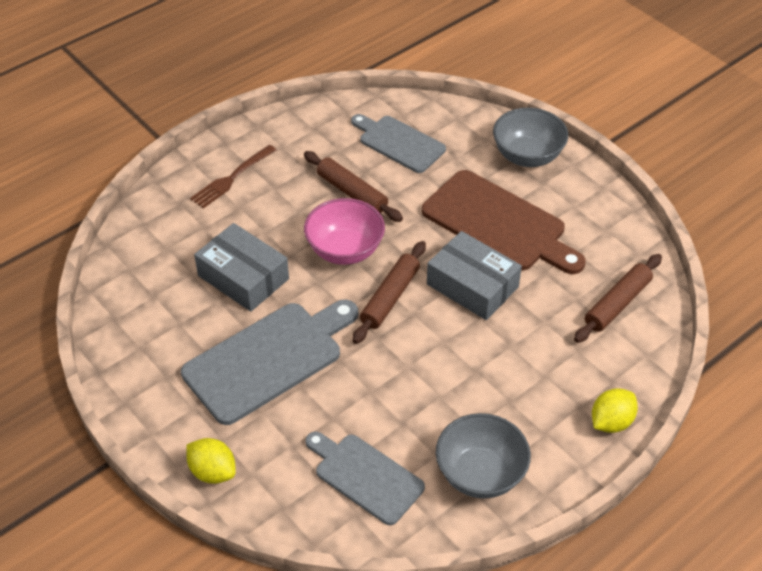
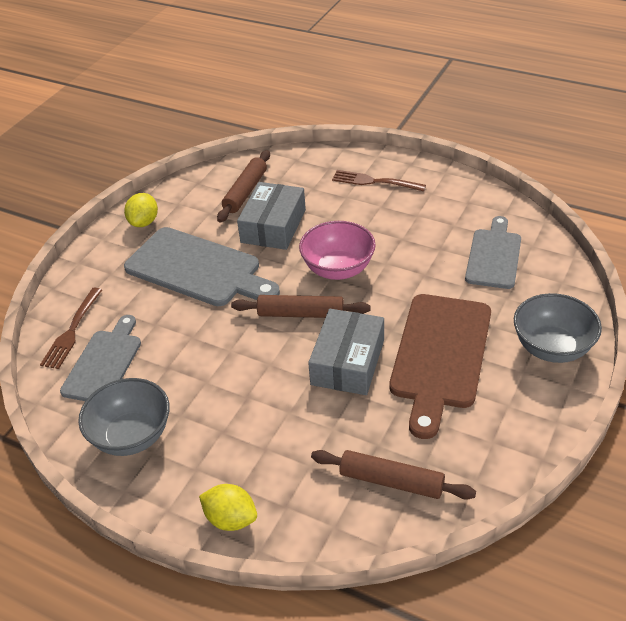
camera: 70 degrees right, 5 degrees down
yellow lemon [186,438,236,484] -> yellow lemon moved to [124,193,158,227]
brown rolling pin [304,151,403,222] -> brown rolling pin moved to [217,150,270,222]
none -> brown fork [40,288,102,369]

